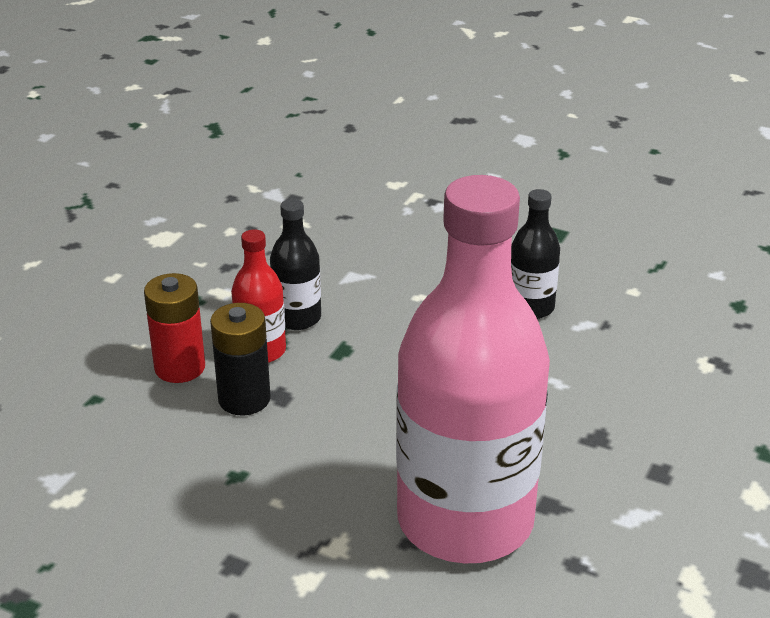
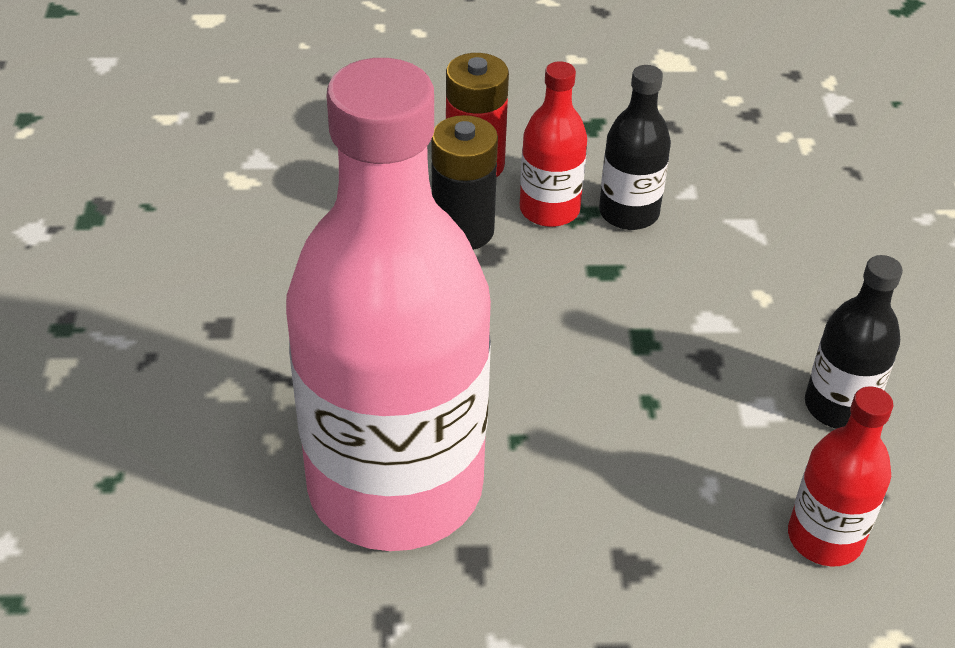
camera: 60 degrees right, 10 degrees up
none -> red bottle [788,386,893,567]

